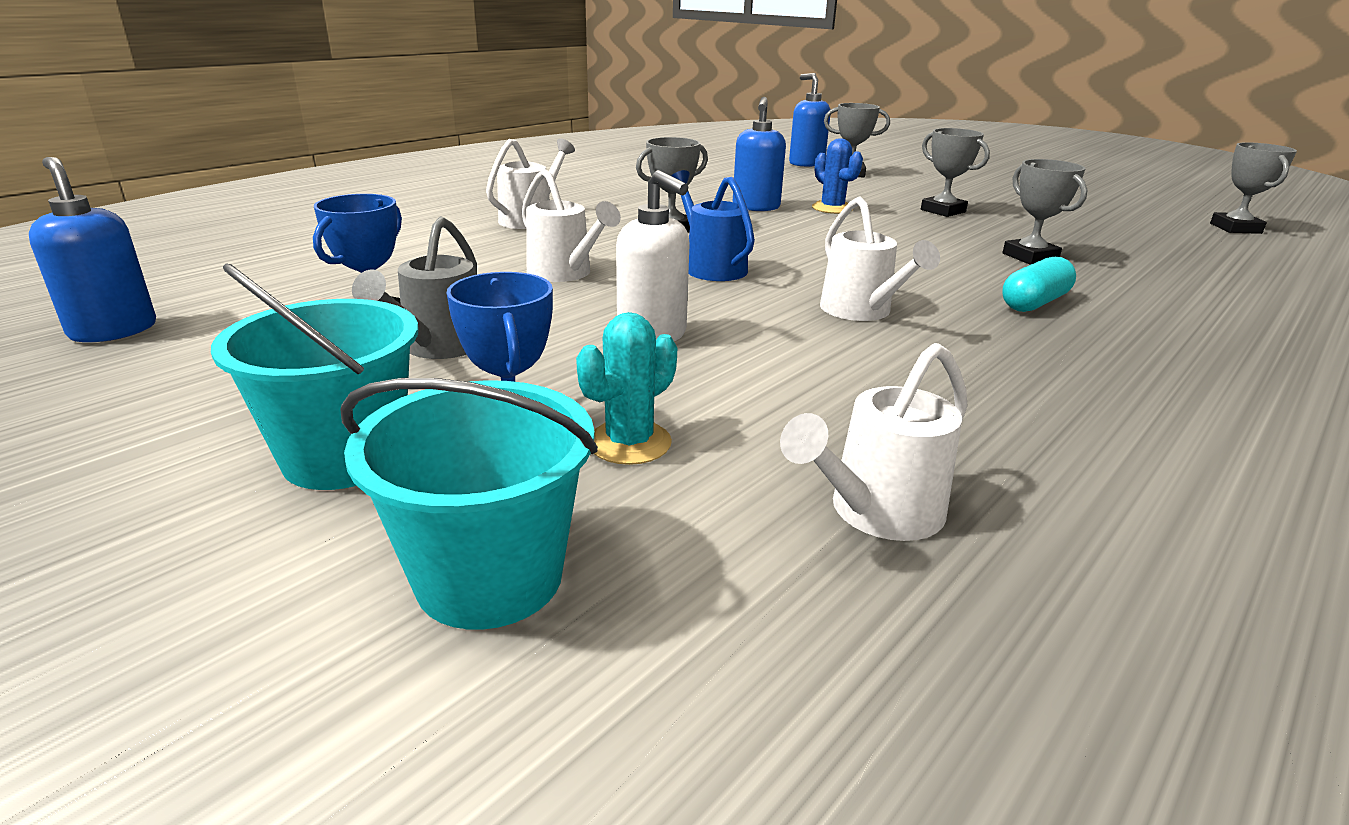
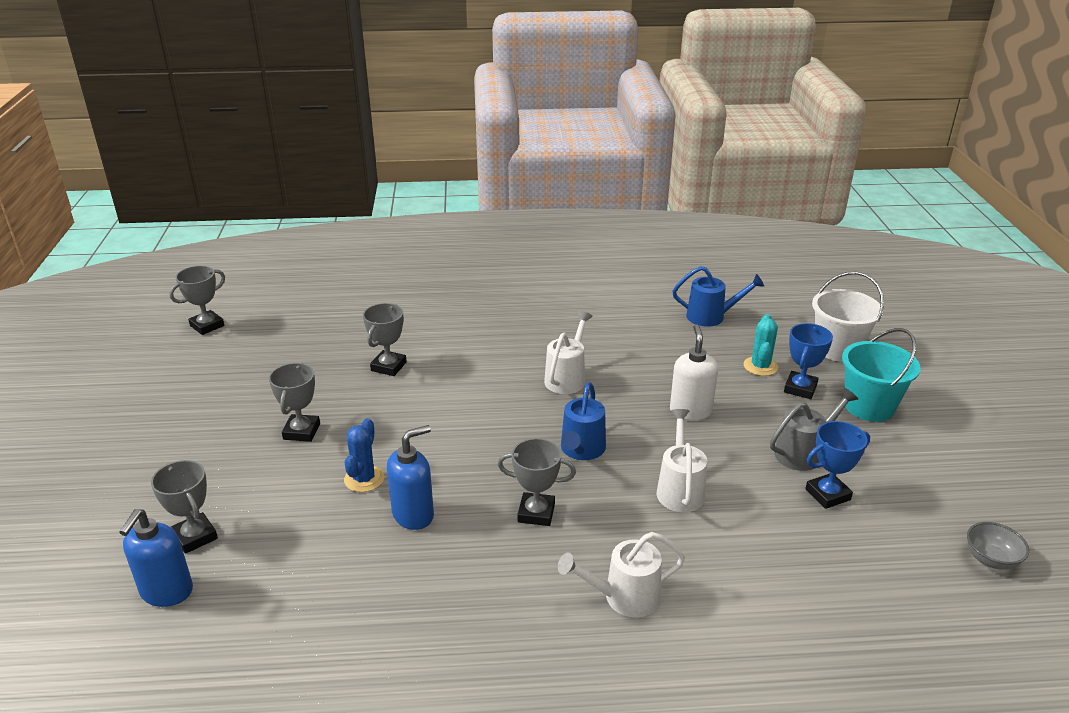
camera: 135 degrees left, 5 degrees up
blue soap dispenser [29,157,156,342] -> grey bowl [967,522,1029,570]
turquoise bucket [340,378,598,630] -> white bucket [812,272,884,362]
turquoise cactus [576,312,677,465] -> turquoise cactus turned 75 degrees counterclockwise [743,314,778,376]
white watering can [780,343,967,541] -> blue watering can [672,266,764,327]
turquoise capsule [1002,257,1076,312] -> none

